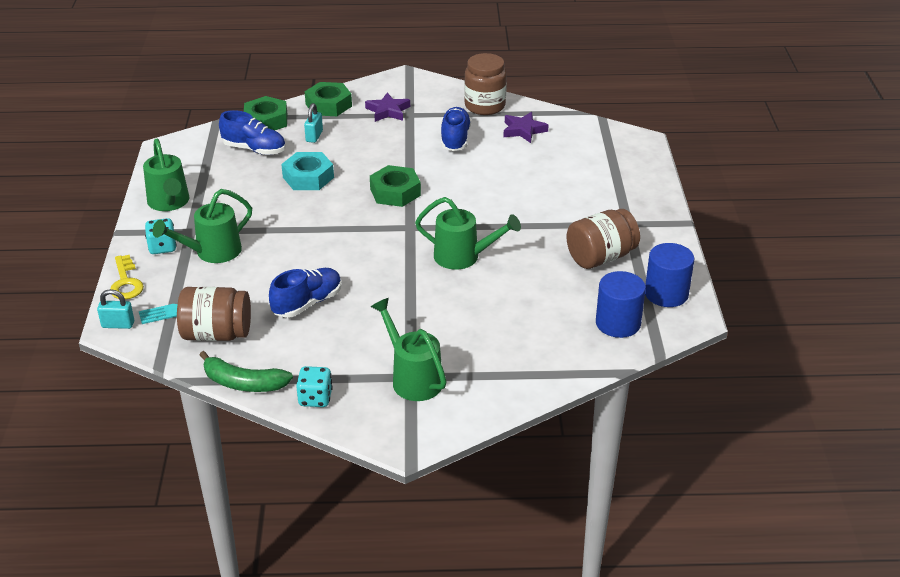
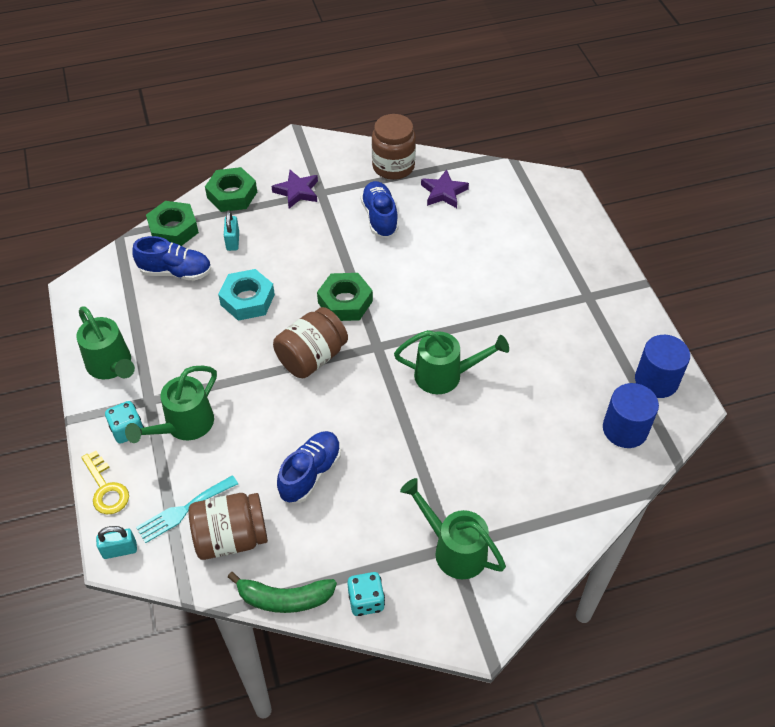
camera: 15 degrees left, 15 degrees up
brown jar [566,209,640,269] -> brown jar moved to [273,307,348,378]

